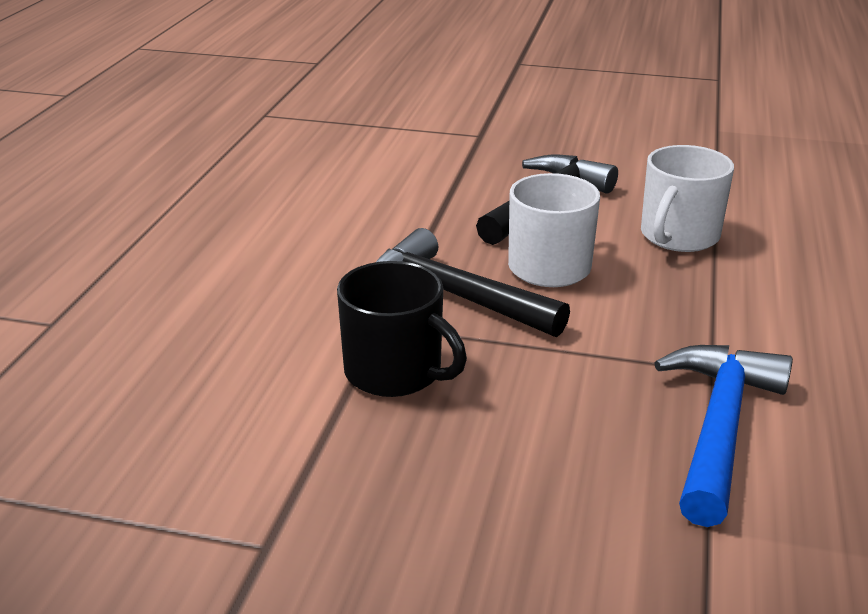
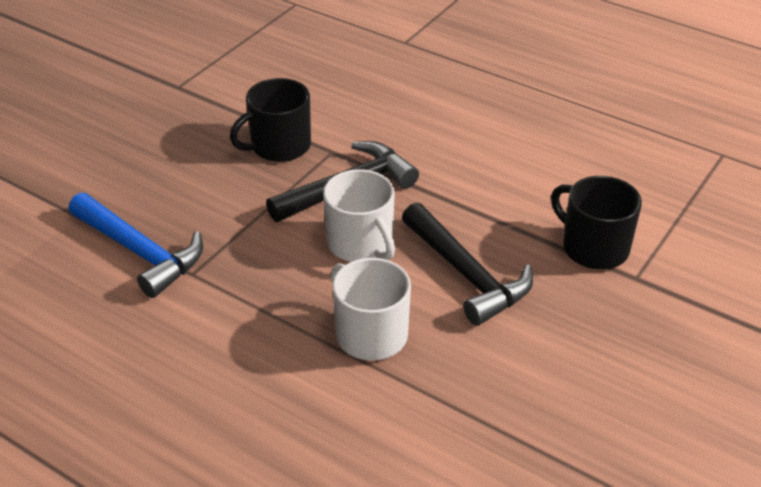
camera: 110 degrees right, 10 degrees up
none -> black mug [551,176,642,270]

